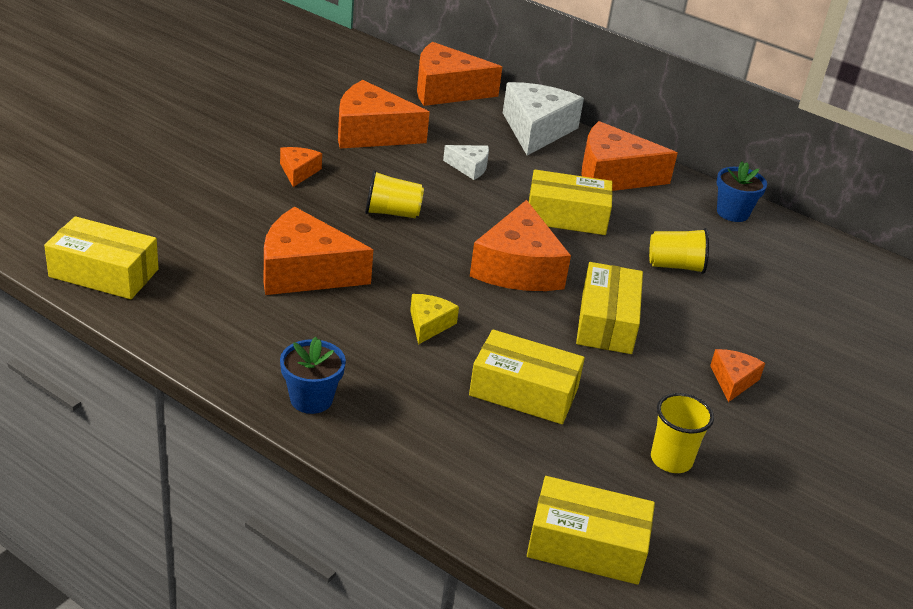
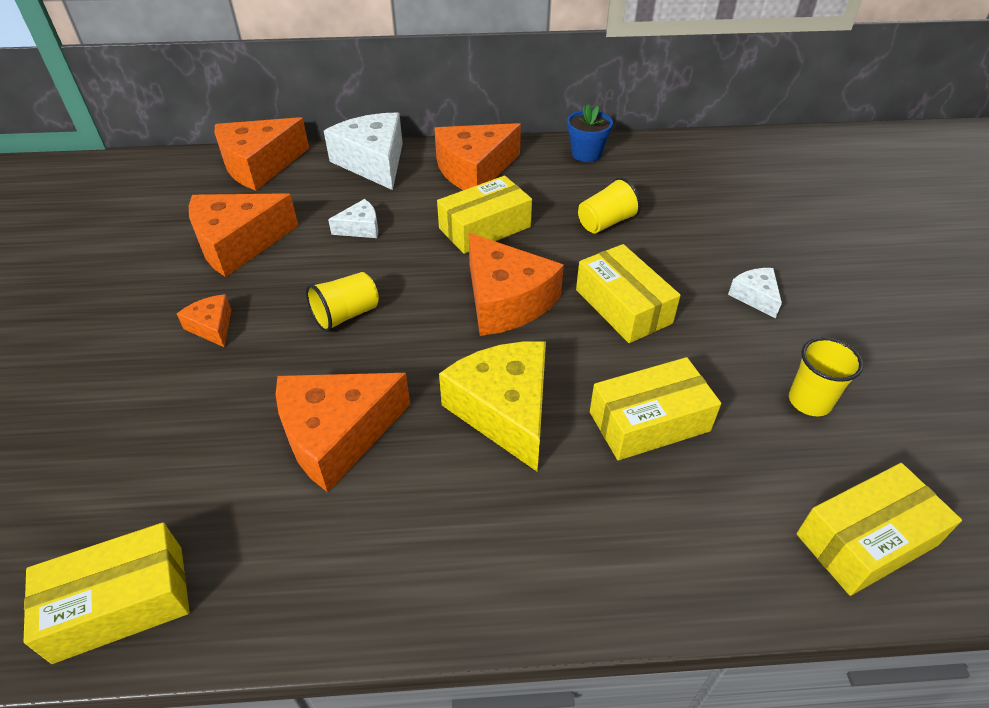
camera: 35 degrees left, 10 degrees up
blue flower pot [280,337,346,414] -> none
yellow cheese [410,294,459,345] -> yellow cheese [439,342,546,471], size x2.04
orange cheese [710,349,765,402] -> white cheese [728,268,782,318]

